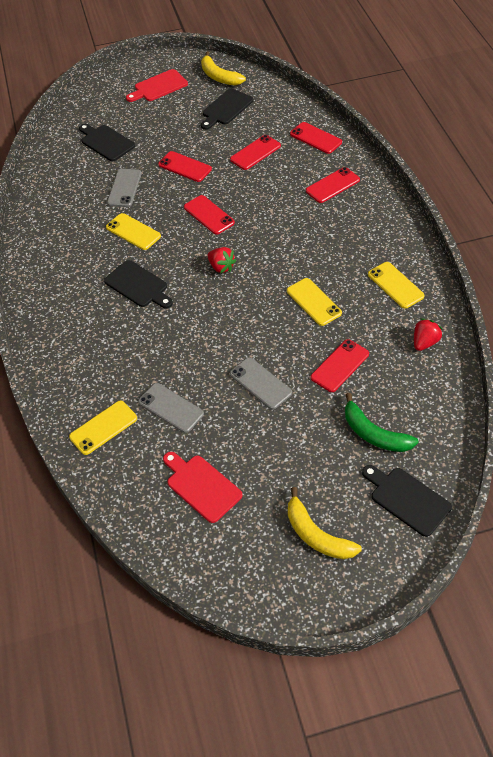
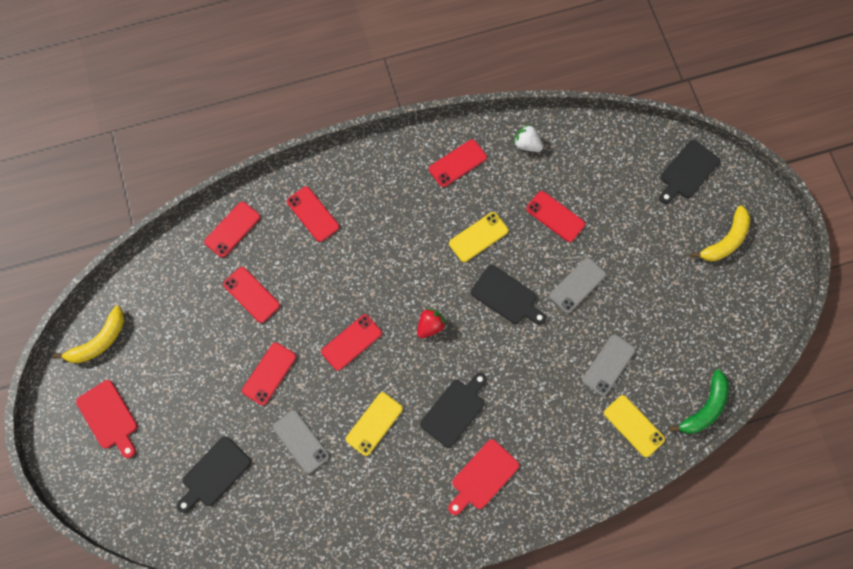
camera: 95 degrees left, 20 degrees up
grey phone [107,169,142,207] -> grey phone turned 45 degrees clockwise [273,410,329,474]
red cutting board [163,452,243,523] -> red cutting board moved to [448,439,519,515]
black cutting board [201,89,253,130] -> black cutting board moved to [471,265,546,325]
green banana [345,393,418,452] -> green banana moved to [669,369,729,434]
yellow phone [368,262,425,309] -> red phone [429,139,487,187]
red strawberry [414,318,443,351] -> white strawberry [514,124,543,152]

